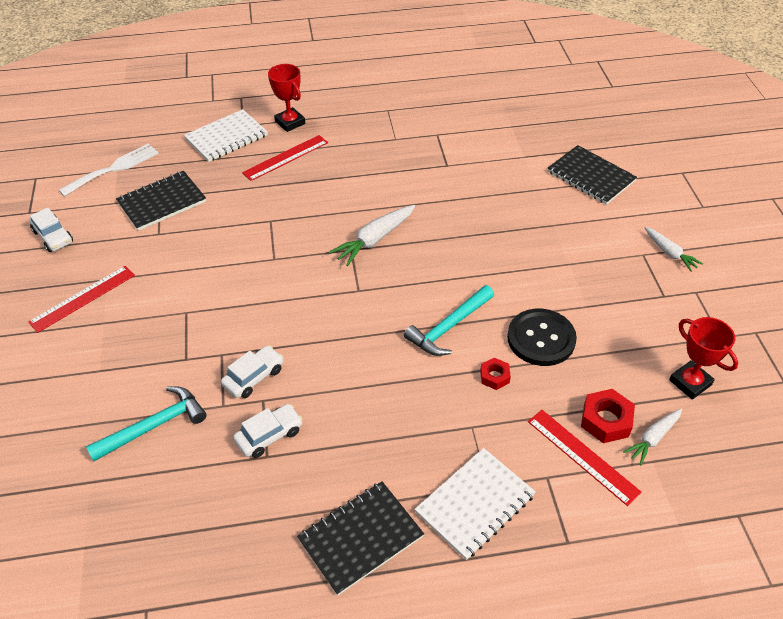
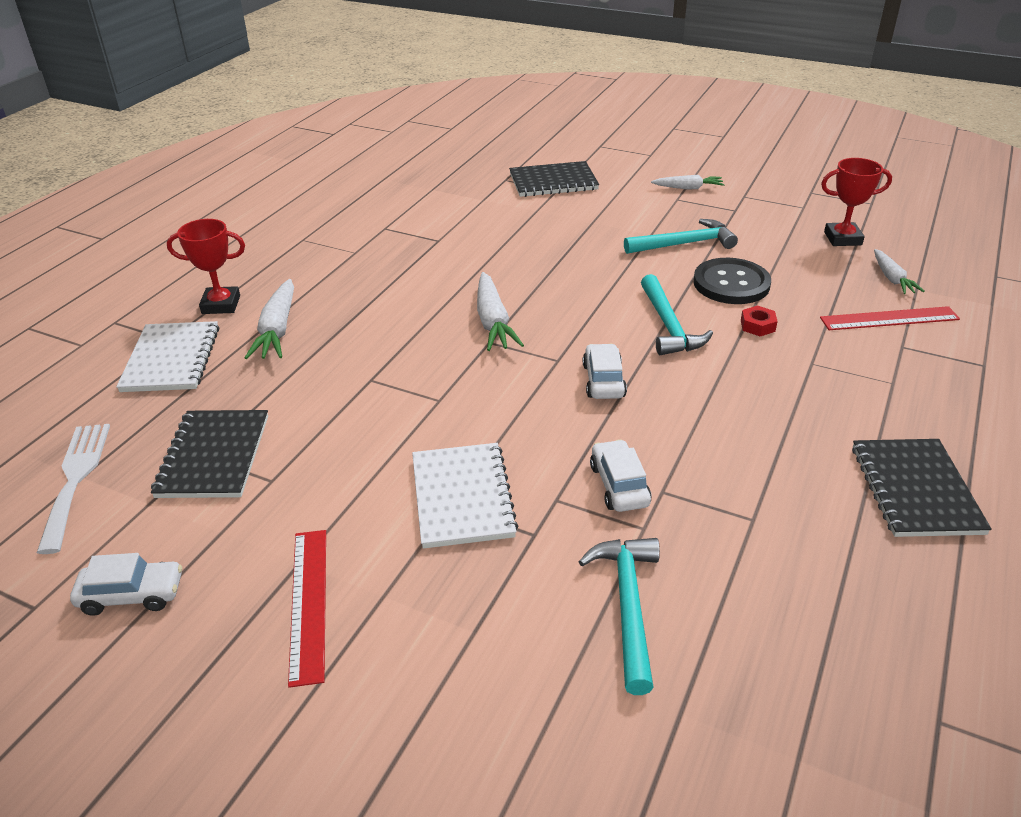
camera: 55 degrees left, 10 degrees down
white car [233,404,303,458] -> white car moved to [583,344,627,399]
red ruler [242,135,328,181] -> white carrot [245,279,294,359]
white notebook [415,448,536,560] -> white notebook moved to [412,443,518,549]
red nut [581,389,635,443] -> none
none -> turquoise hammer [624,219,738,254]

